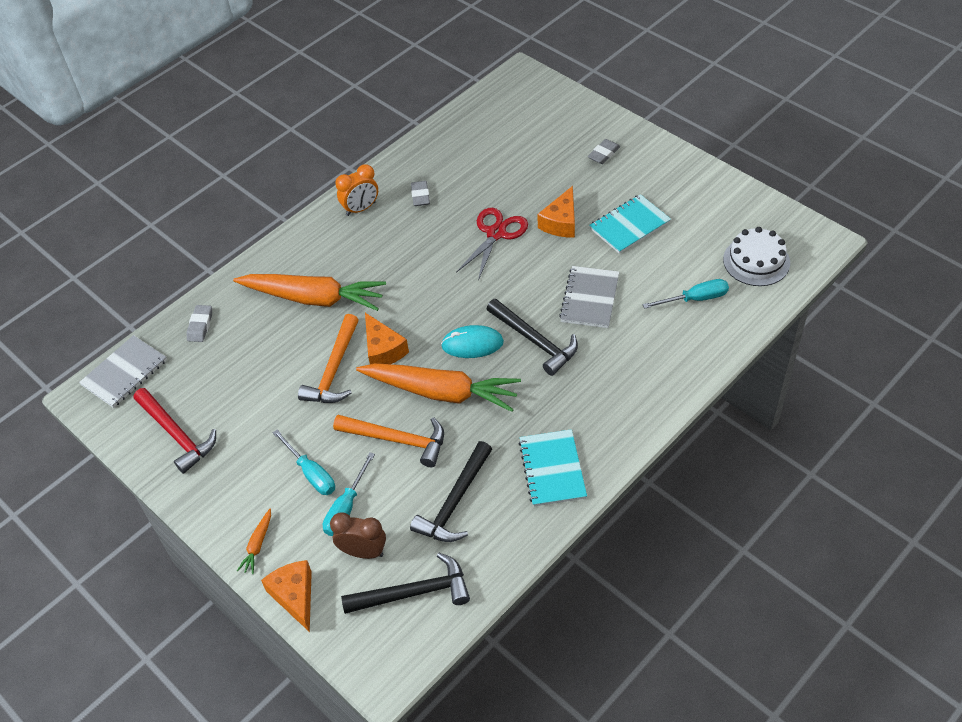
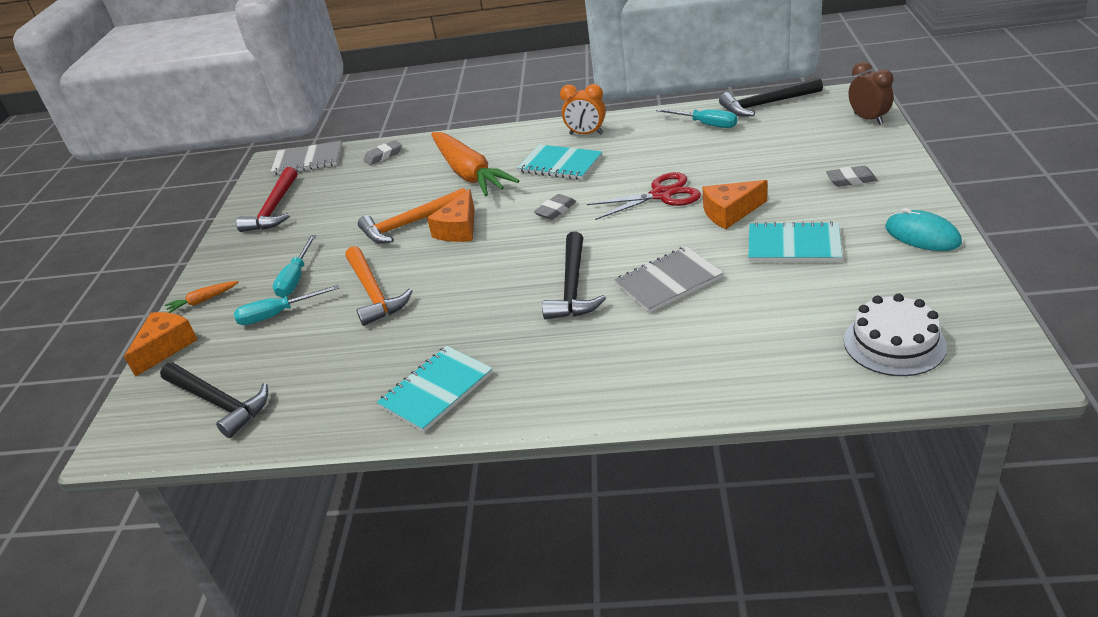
camera: 50 degrees right, 15 degrees down
brown clock [330,513,386,559] -> brown clock moved to [849,62,893,125]
orange carrot [356,363,521,412] -> none
black hammer [410,441,492,542] -> black hammer moved to [719,77,823,117]
grey eraser [411,181,430,206] -> grey eraser moved to [534,194,576,220]
turquoise mouse [441,325,504,358] -> turquoise mouse moved to [885,208,962,251]
turquoise screwdriver [643,279,729,309] -> turquoise screwdriver moved to [656,108,737,128]
none -> turquoise notebook [517,144,602,180]

